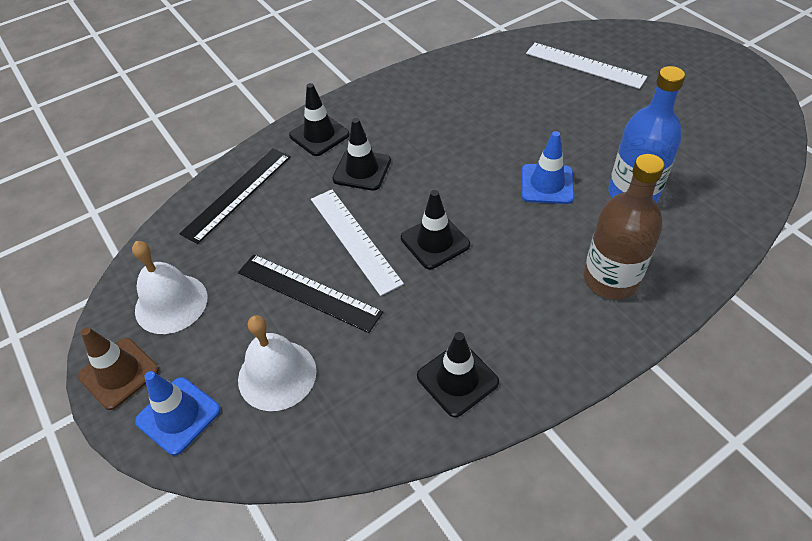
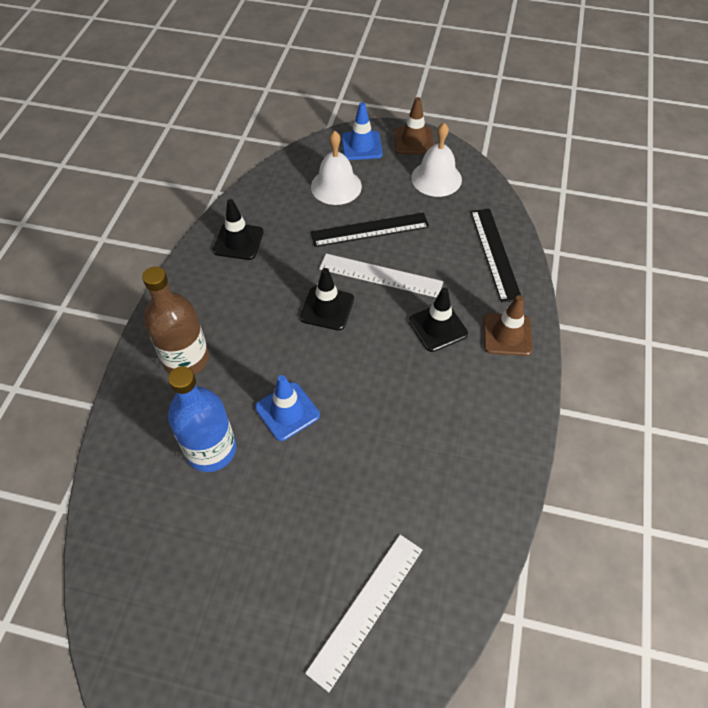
camera: 135 degrees right, 5 degrees up
black traffic cone [289,83,350,156] -> brown traffic cone [483,295,533,356]
white ruler [526,43,647,89] -> white ruler turned 45 degrees counterclockwise [305,535,422,692]

